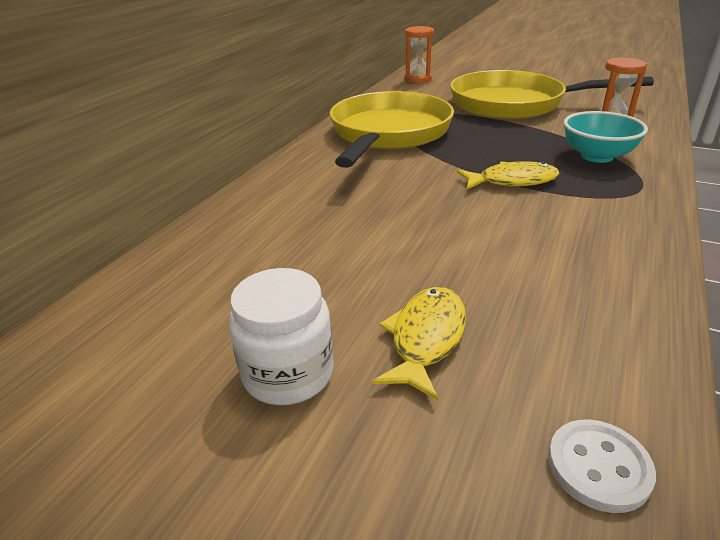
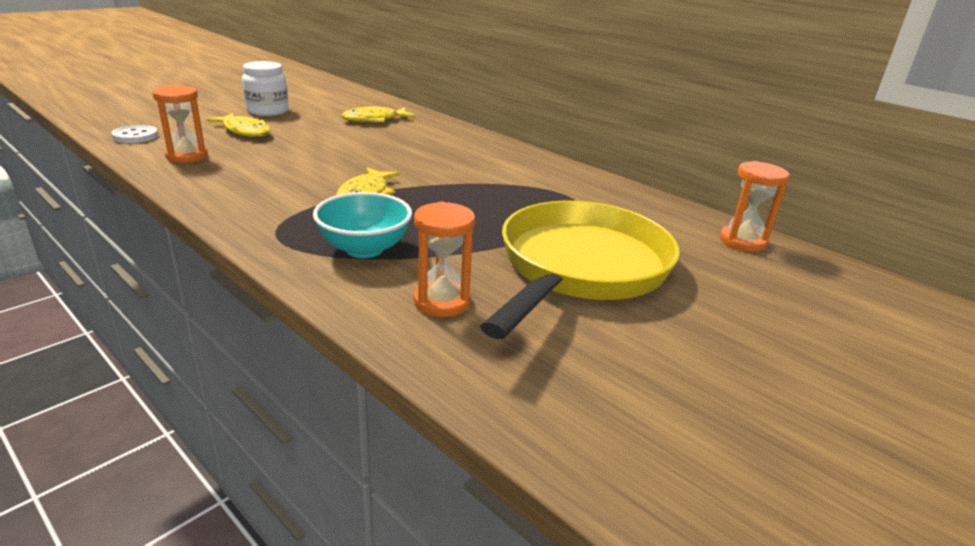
camera: 105 degrees right, 5 degrees down
yellow pan [330,91,454,168] -> none
none -> orange hourglass [153,85,208,163]
none -> yellow fish [341,106,415,122]

